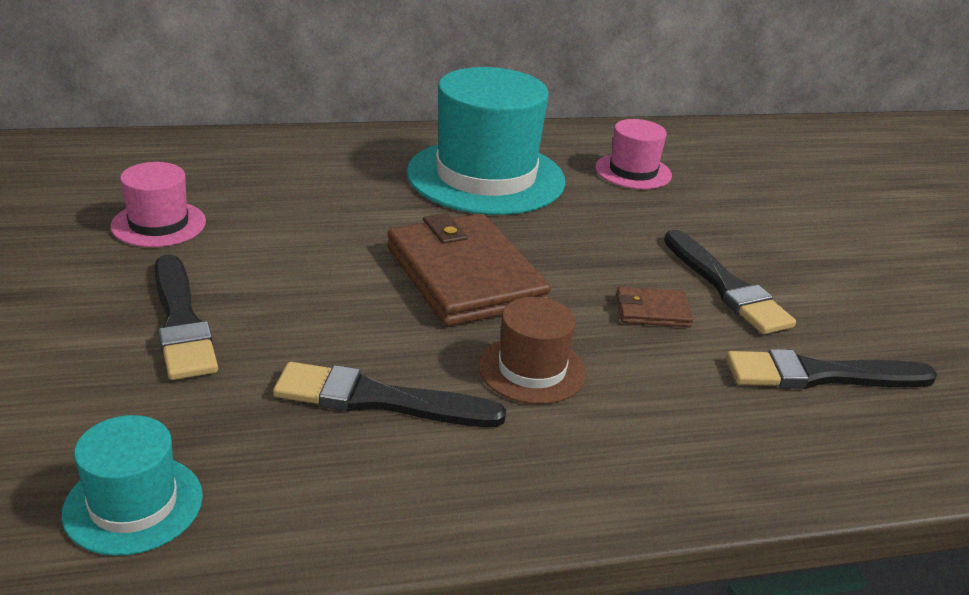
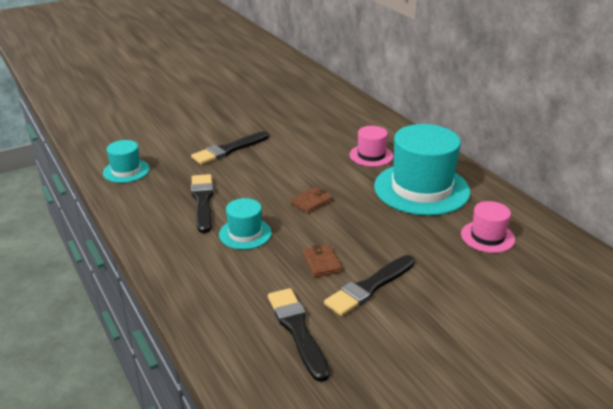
camera: 75 degrees right, 0 degrees up
pink hat [110,162,206,247] -> pink hat moved to [350,126,393,167]
brown wallet [387,213,551,326] -> brown wallet [290,187,333,214], size x0.45
brown hat [479,297,586,404] -> turquoise hat [219,198,272,250]

